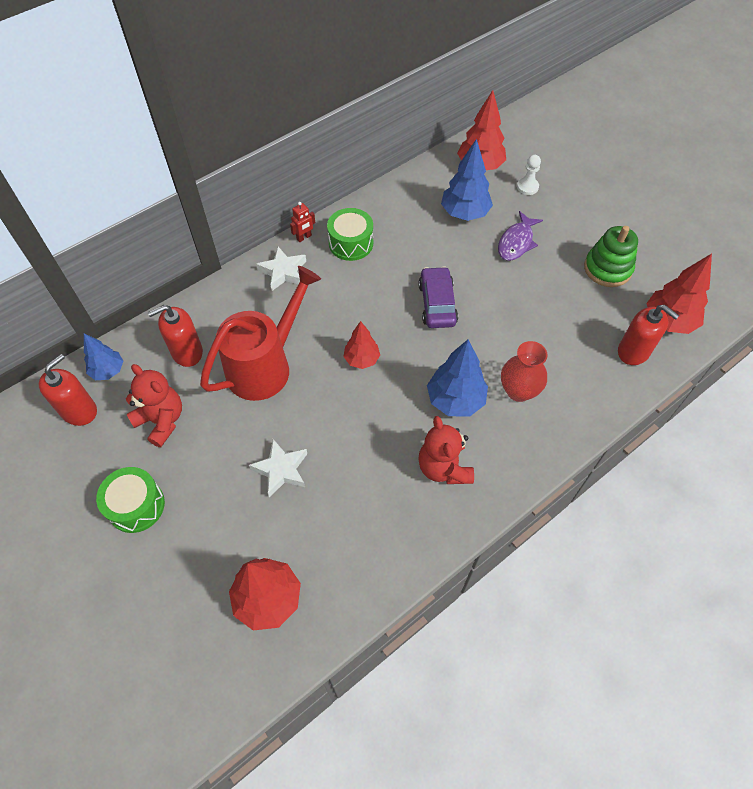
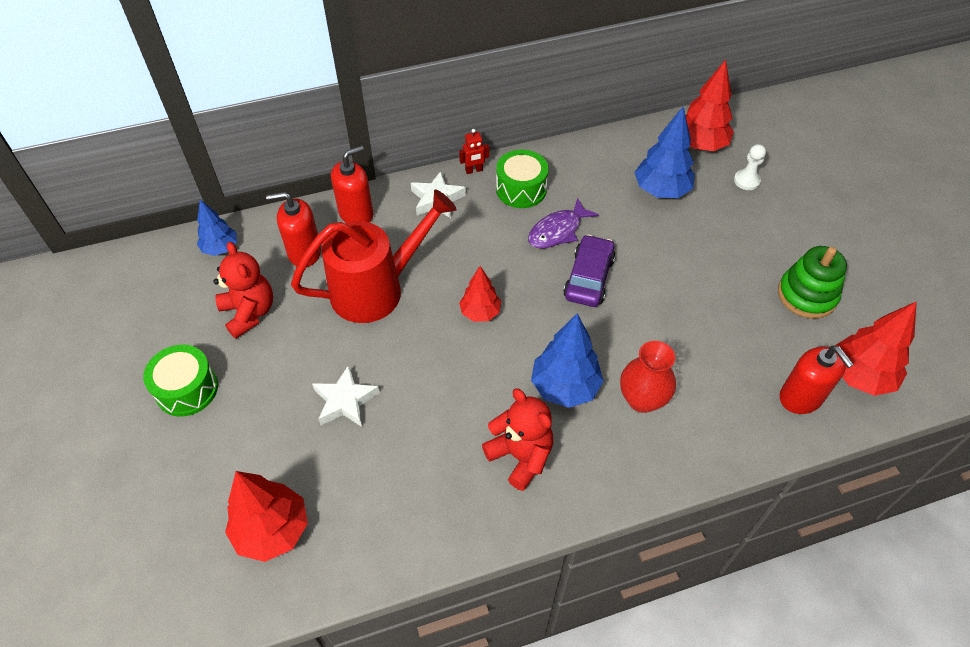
camera: 20 degrees right, 5 degrees down
red soap dispenser [39,354,97,426] -> red soap dispenser moved to [331,145,374,223]
red teddy bear [418,416,474,484] -> red teddy bear turned 135 degrees clockwise [482,388,553,491]
purple fish [498,211,543,261] -> purple fish moved to [528,198,599,248]

